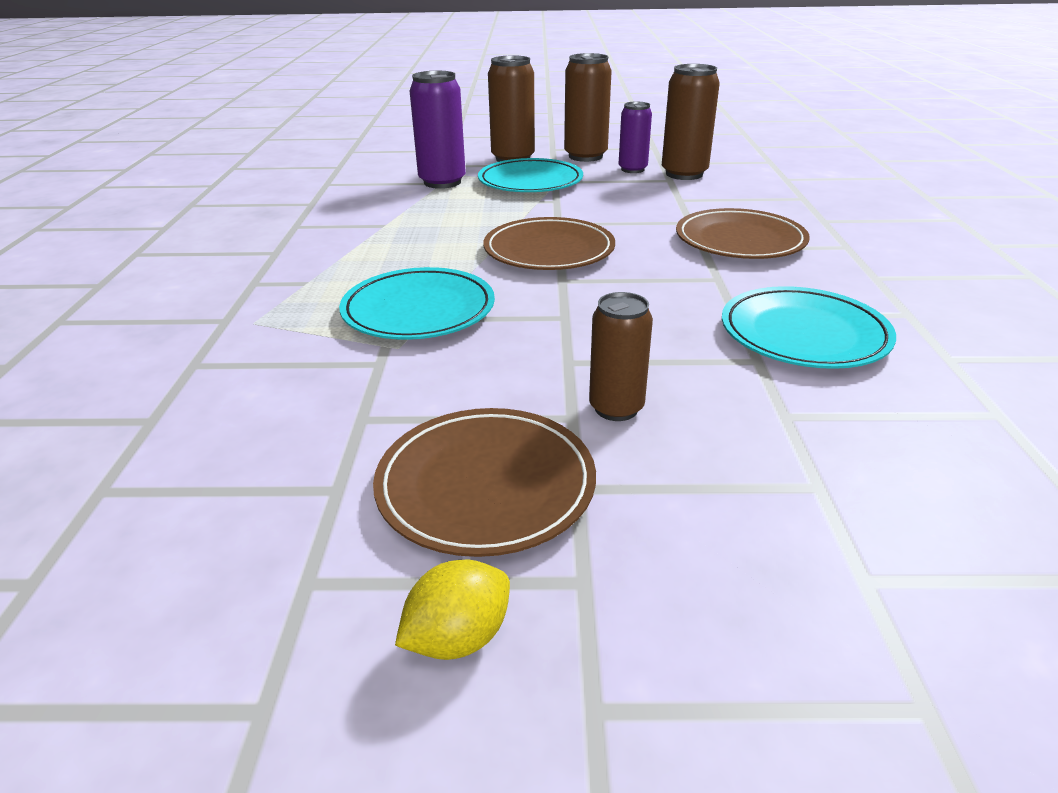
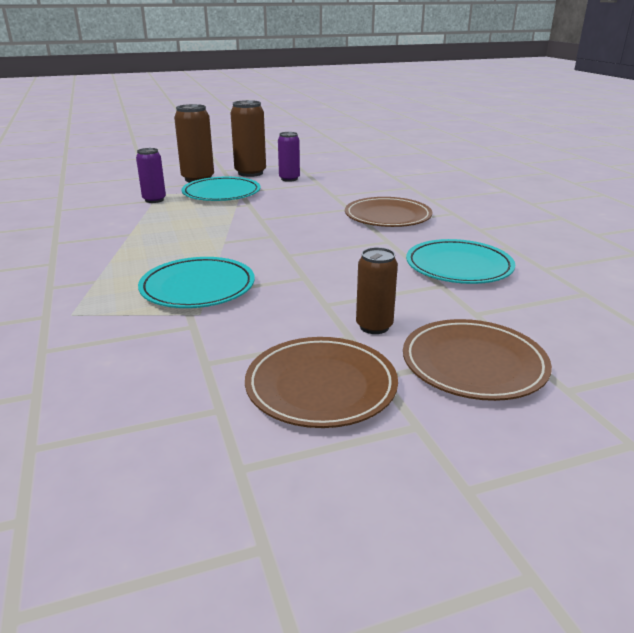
camera: 20 degrees left, 5 degrees down
yellow lemon [395,560,510,660] -> none
purple can [410,71,466,189] -> purple can [136,148,166,203], size x0.64
brown plate [483,217,615,270] -> brown plate moved to [403,319,552,401]
brown can [662,64,720,180] -> none

